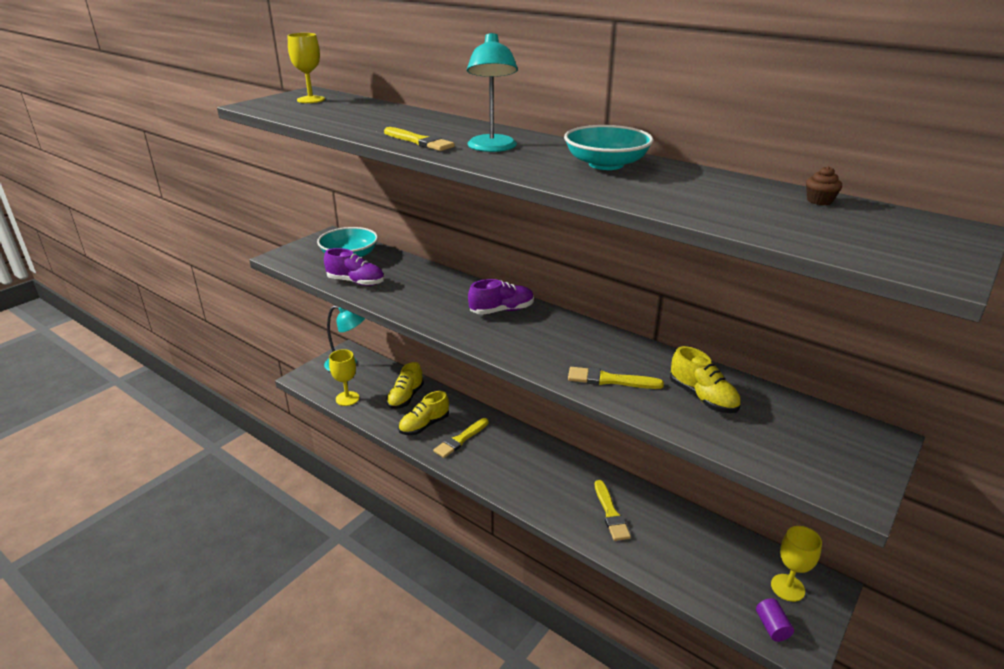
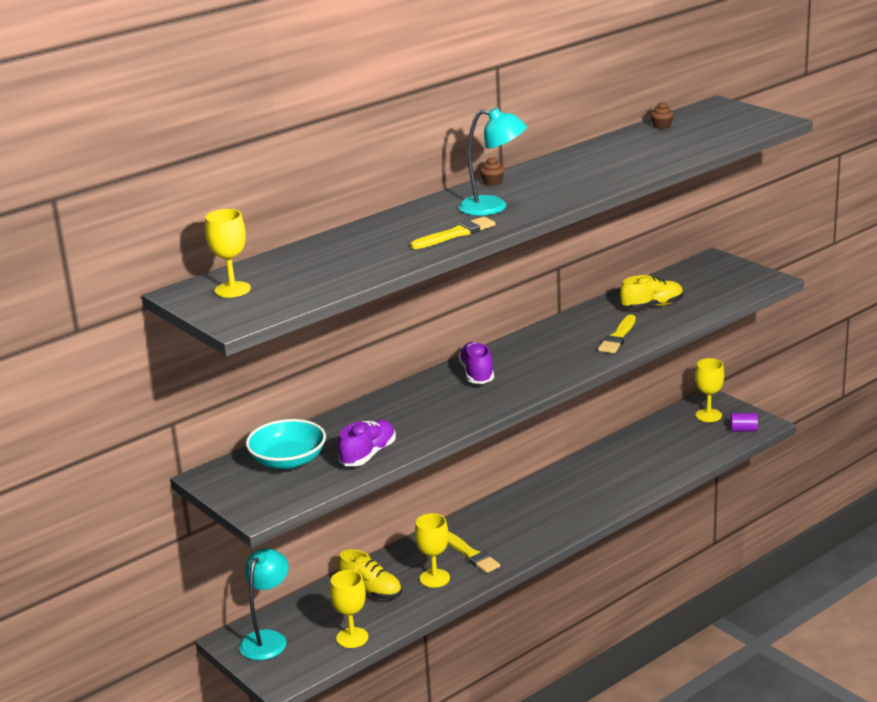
camera: 75 degrees left, 5 degrees down
yellow shoe [398,391,449,435] -> yellow goblet [415,513,450,588]
turquoise bowl [564,125,653,170] -> none
yellow brush [595,480,631,541] -> none
none -> brown cupcake [480,157,505,186]

